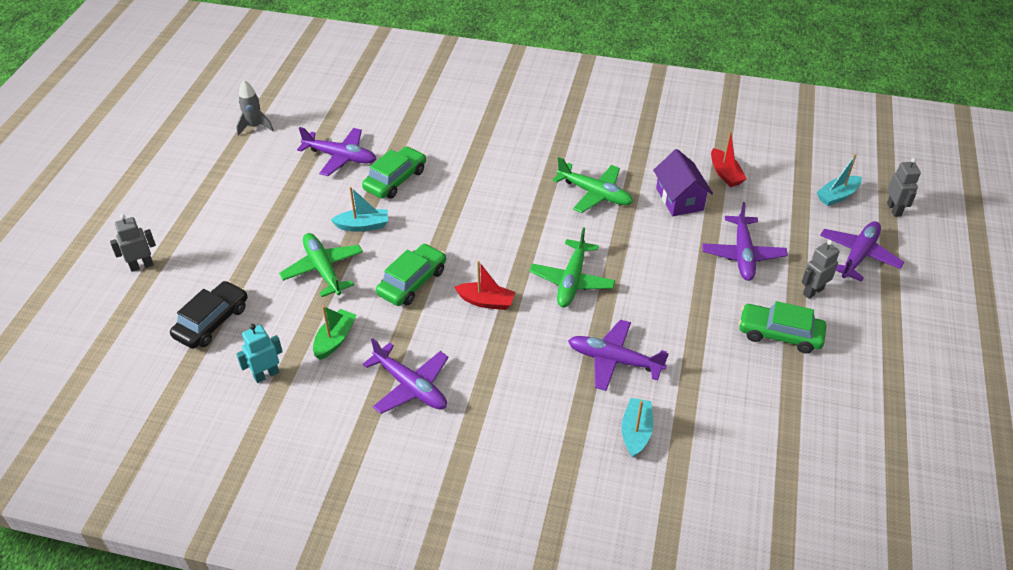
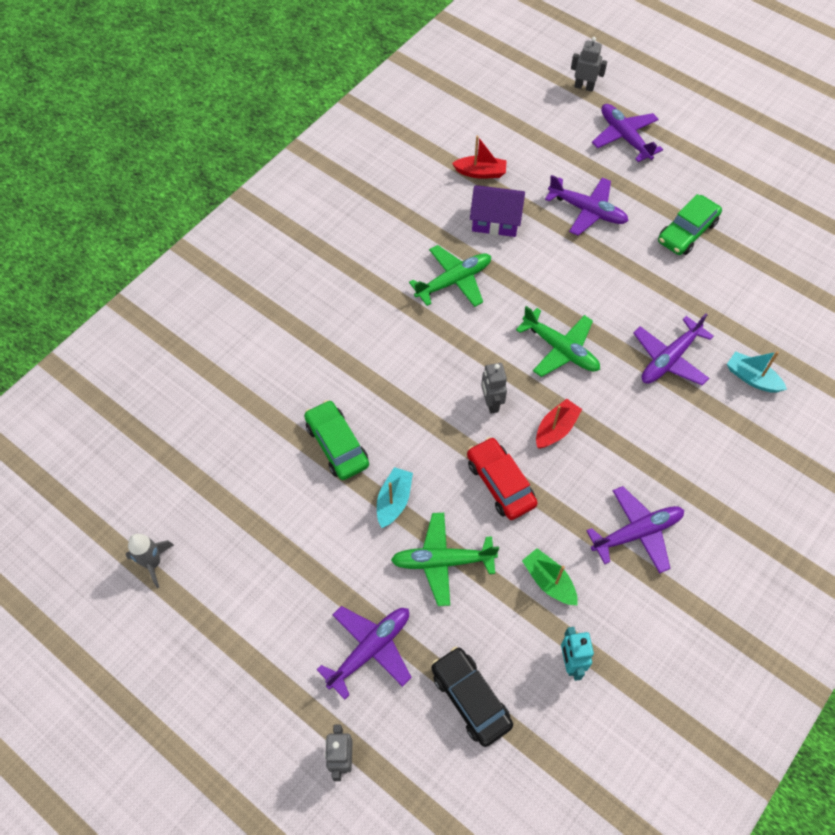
camera: 65 degrees left, 15 degrees up
purple plane [297,127,376,176] -> purple plane moved to [317,606,412,700]
green car [376,244,446,306] -> red car [467,437,538,520]
grey robot [801,240,840,299] -> grey robot moved to [481,363,507,414]
turquoise boat [817,154,862,206] -> none

